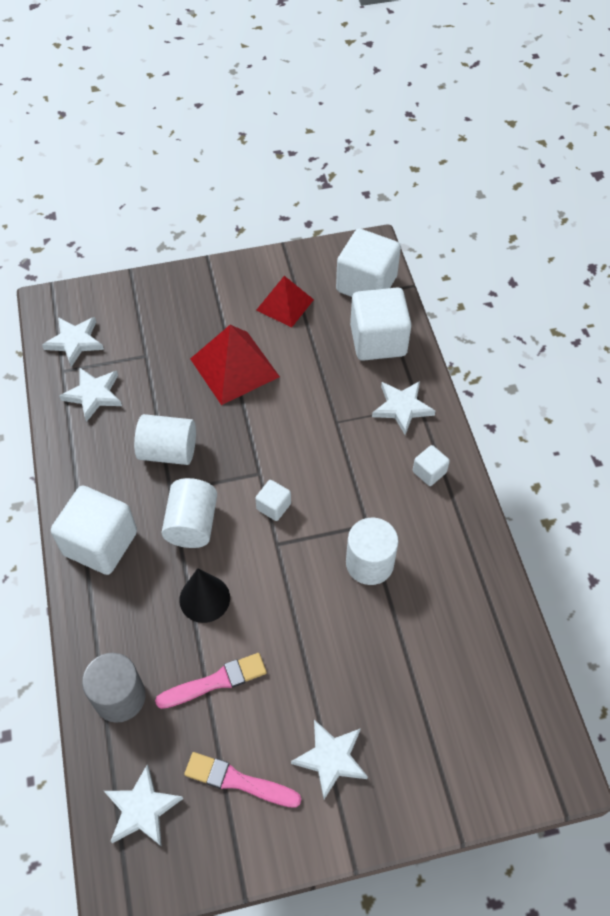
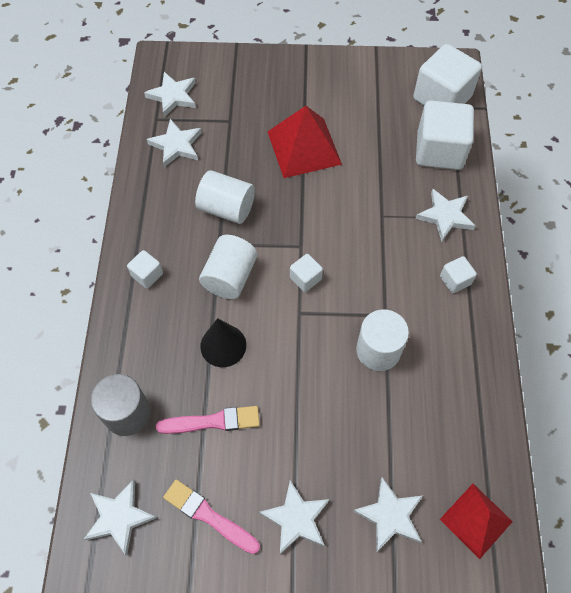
camera: 15 degrees right, 5 degrees up
white cube [51,486,137,575] -> white cube [127,250,163,288], size x0.47
red pyramid [256,276,314,328] -> red pyramid moved to [440,484,513,559]
none -> white star [353,477,423,551]

